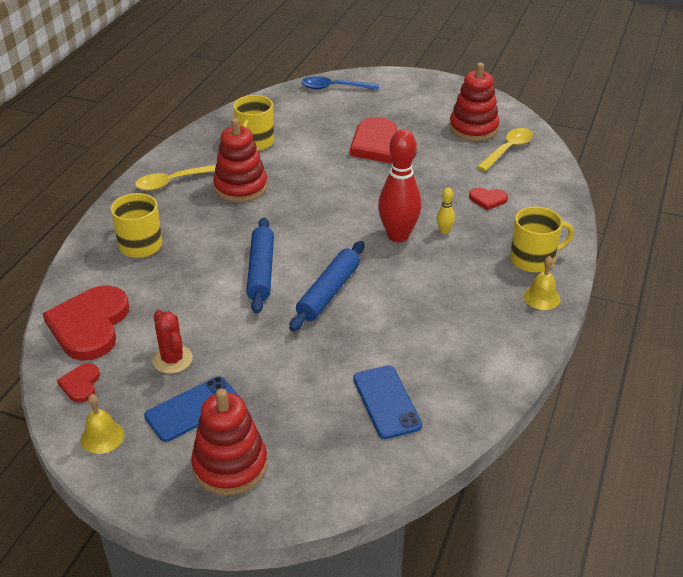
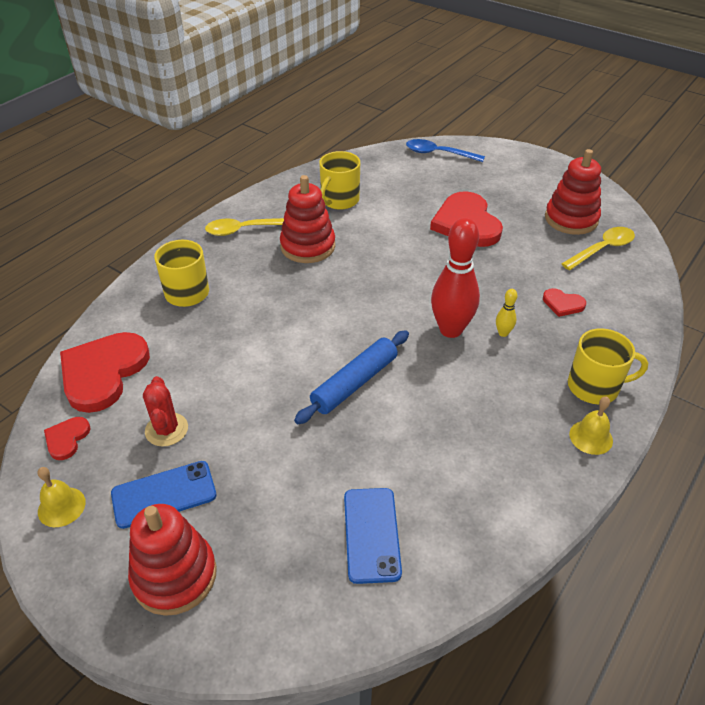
camera: 15 degrees right, 5 degrees up
blue rolling pin [246,217,274,314] -> none

